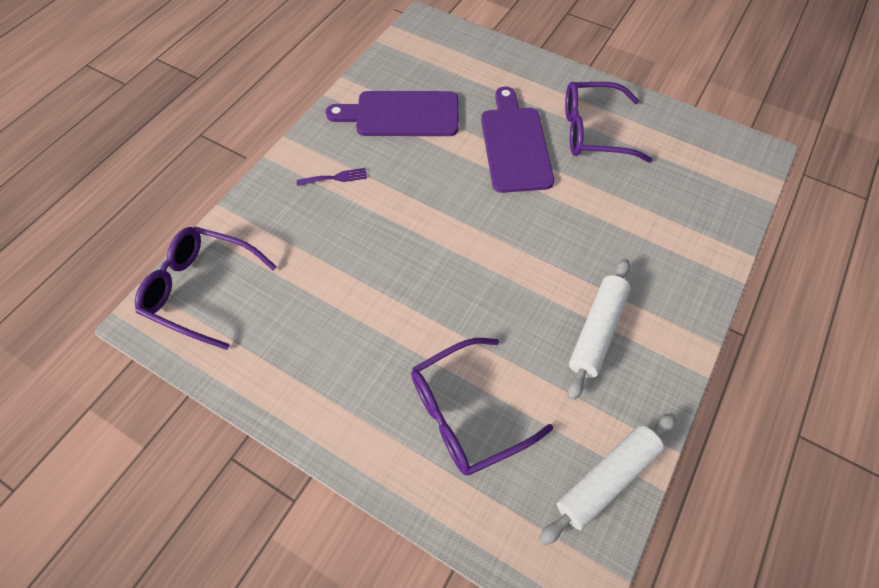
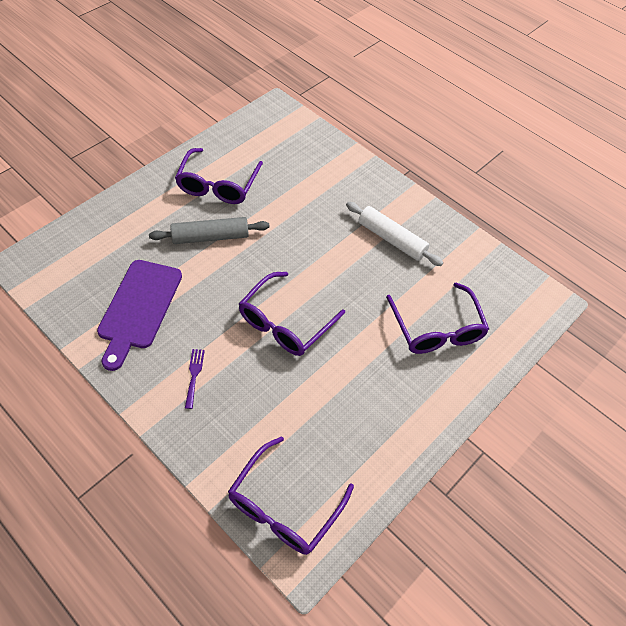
camera: 80 degrees left, 5 degrees down
purple cutting board [481,86,554,193] -> grey rolling pin [149,217,270,244]
white rolling pin [539,413,677,545] -> none
none -> purple glasses [239,272,345,356]

